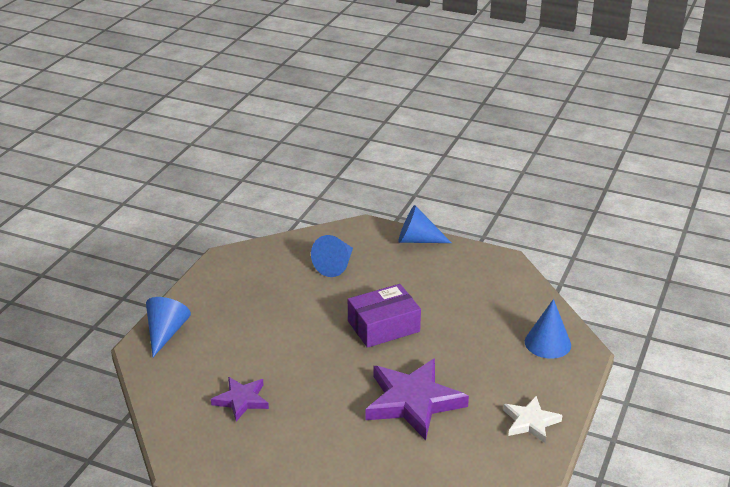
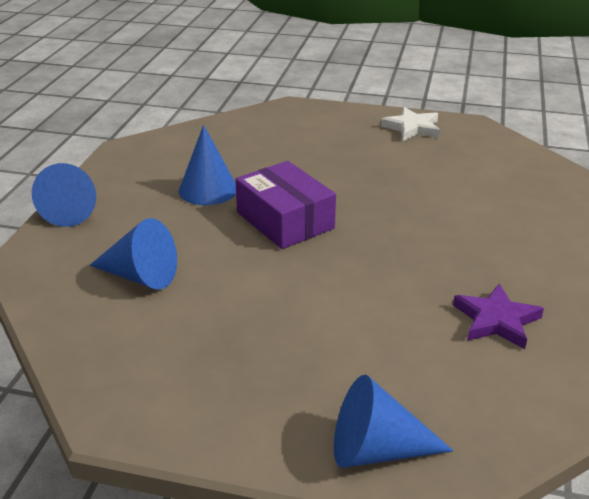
camera: 100 degrees left, 0 degrees up
purple star [365,358,469,440] -> none
blue cone [525,299,571,359] -> blue cone moved to [179,125,236,205]

